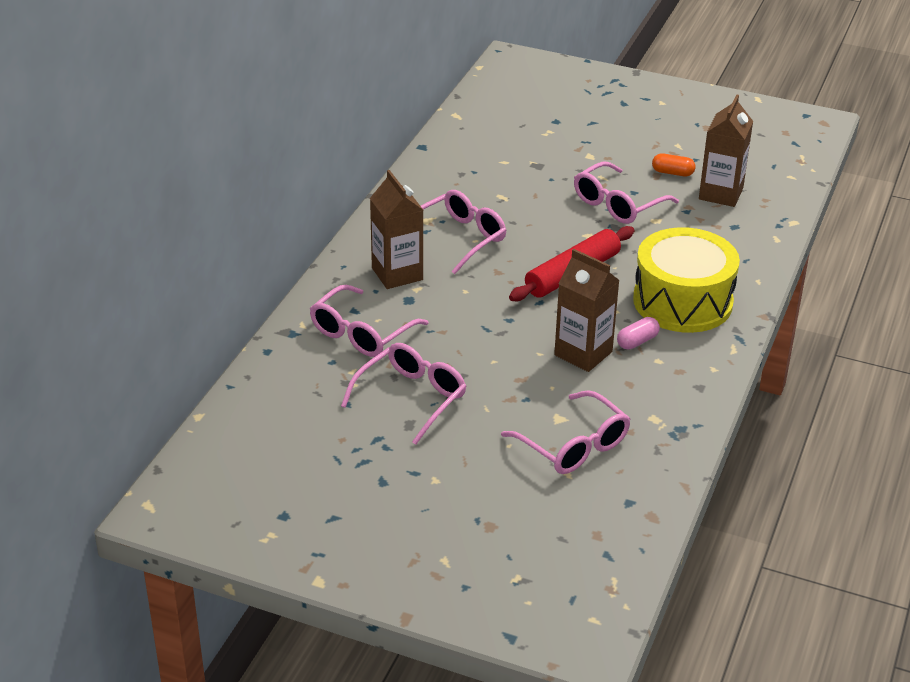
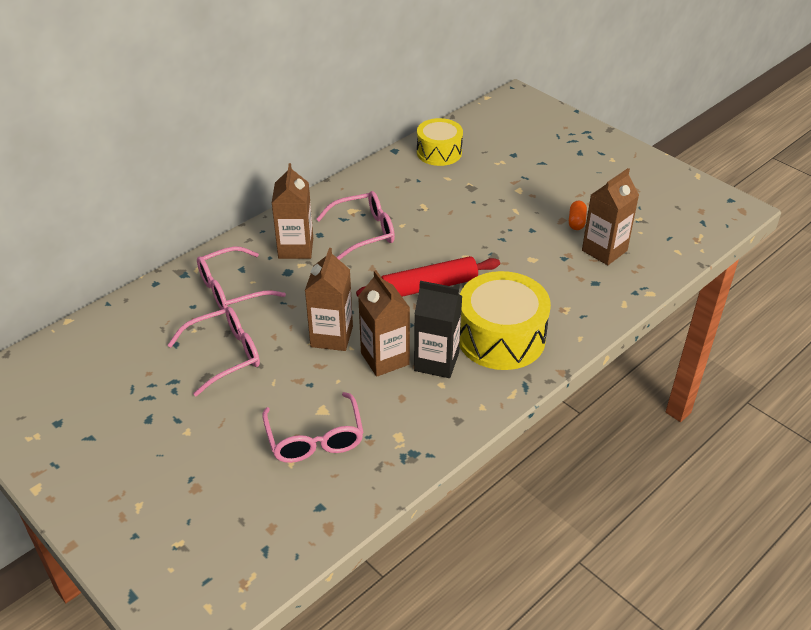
camera: 25 degrees right, 5 degrees up
pink glasses [574,161,679,224] -> none
pink capsule [617,317,660,349] -> black carton [414,281,462,378]
orange capsule [652,153,695,176] -> orange capsule turned 60 degrees clockwise [569,201,587,230]
none -> brown carton [305,248,353,351]
none -> yellow drum [417,118,463,166]

